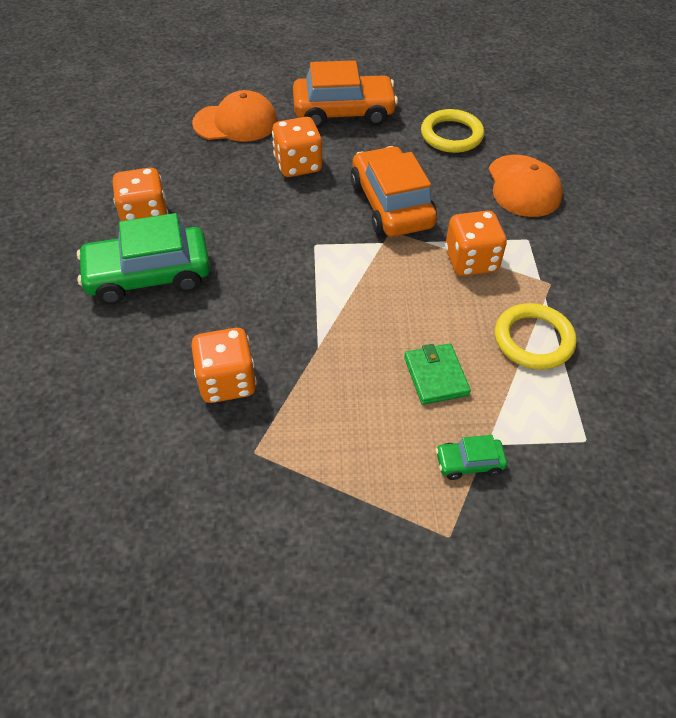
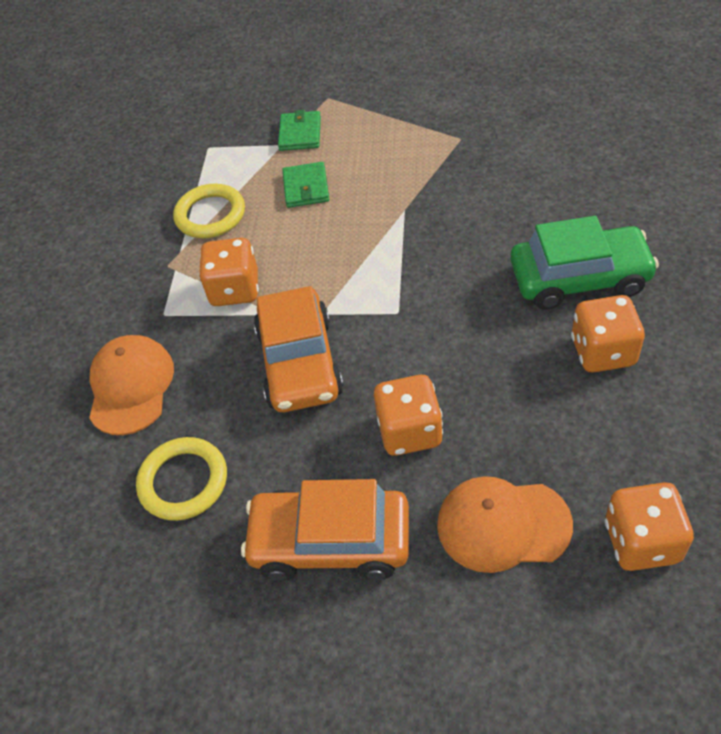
camera: 165 degrees left, 0 degrees up
orange dice [191,328,257,403] -> orange dice moved to [605,482,694,571]
green car [436,435,507,480] -> green wallet [278,110,321,151]

